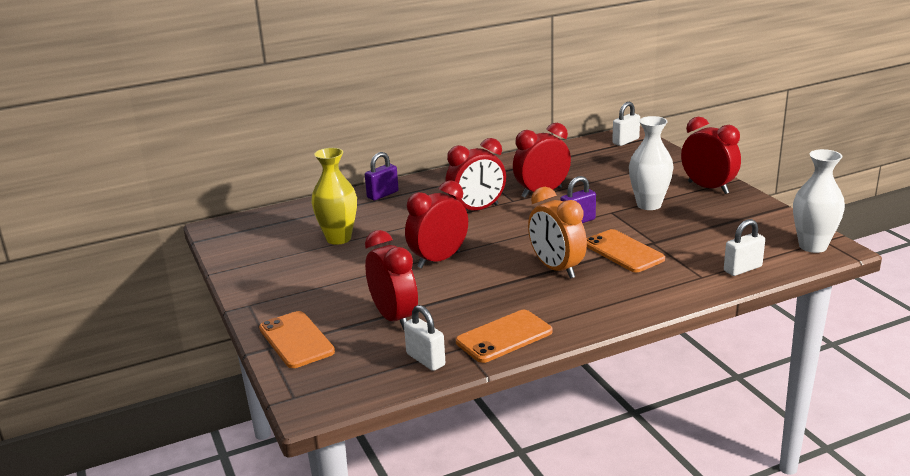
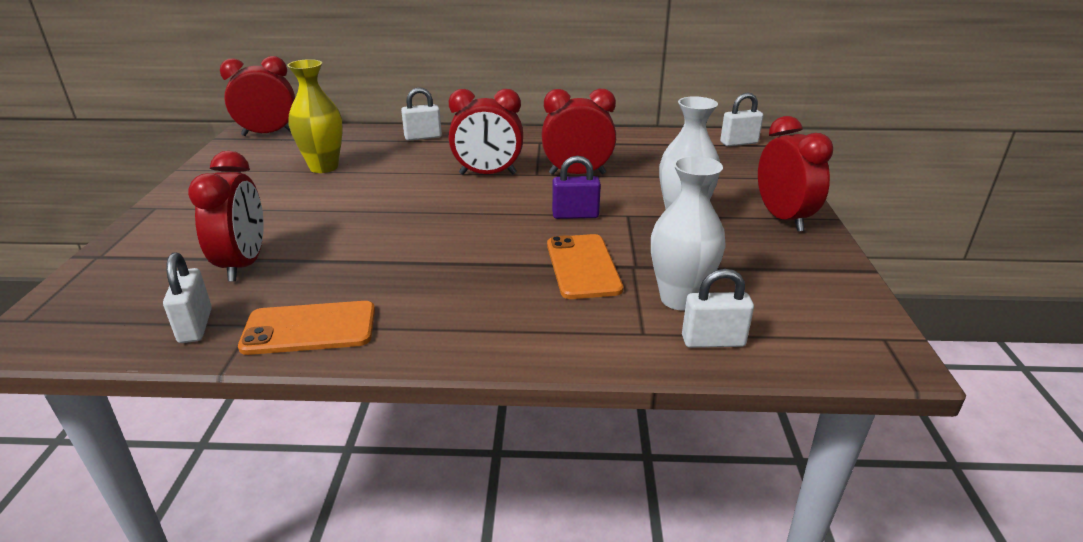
camera: 25 degrees right, 5 degrees up
orange phone [259,311,335,368] -> none
purple padlock [365,152,399,200] -> white padlock [401,87,442,141]
red clock [405,180,468,268] -> red clock moved to [220,56,295,136]
orange clock [528,187,587,279] -> none
white vase [793,149,845,253] -> white vase moved to [651,156,726,311]

